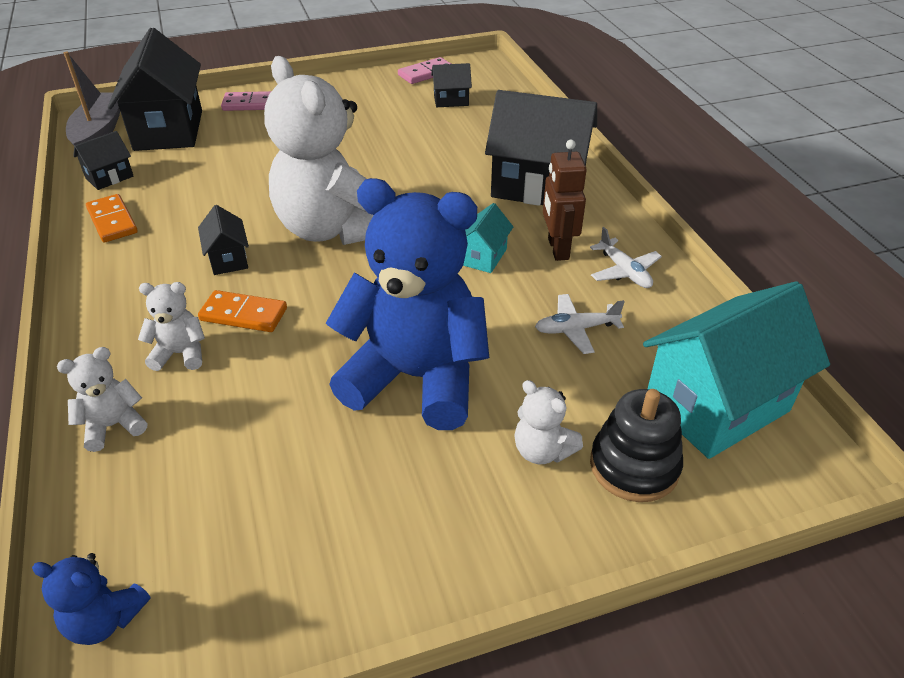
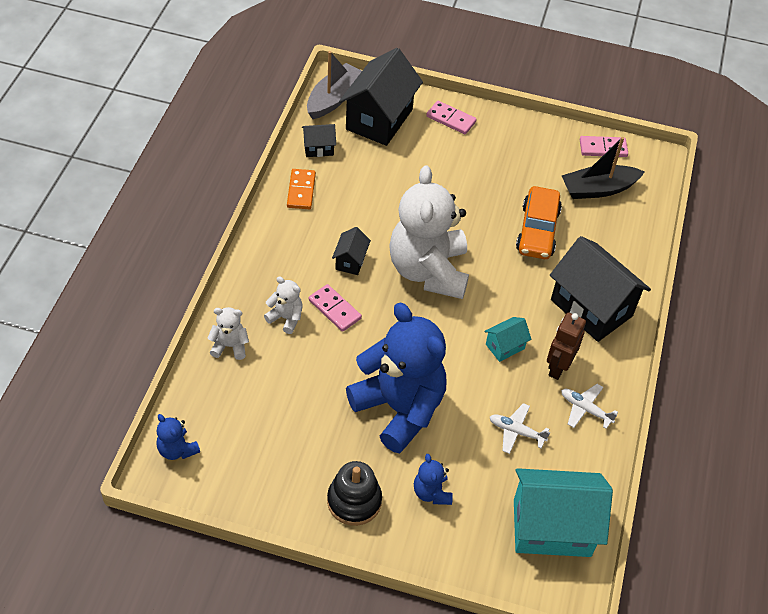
camera: 30 degrees right, 10 degrees up
orange domino [198,290,287,332] -> pink domino [309,284,362,332]
black house [431,63,472,107] -> black boat [562,137,645,199]
white teddy bear [514,380,583,464] -> blue teddy bear [414,454,453,505]
white plane [590,227,662,288] -> white plane turned 120 degrees clockwise [561,384,618,429]
black stacking toy [590,389,683,502] -> black stacking toy moved to [327,461,382,526]
none -> orange car [516,186,562,259]

